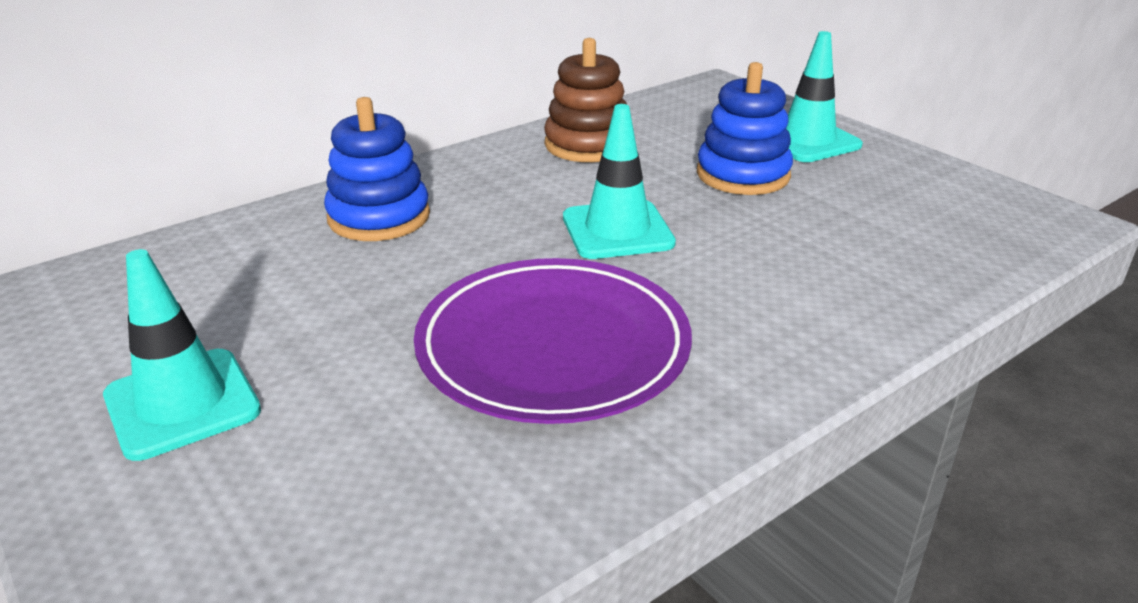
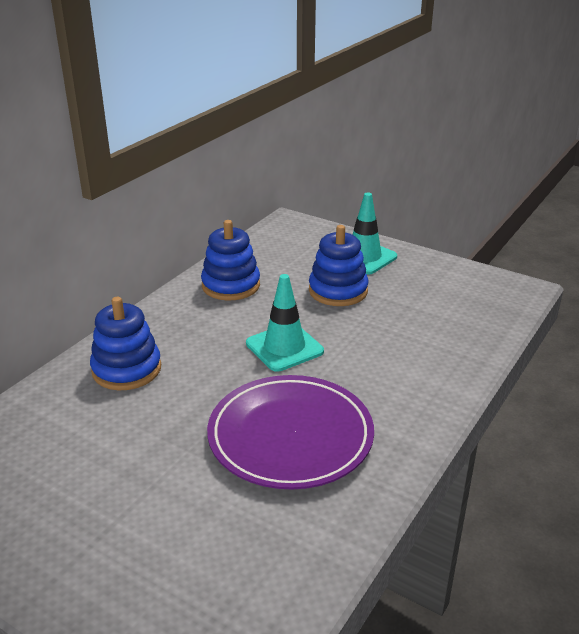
camera: 20 degrees left, 0 degrees up
turquoise traffic cone [103,249,261,461] -> none
brown stacking toy [544,38,627,162] -> blue stacking toy [201,220,260,300]

